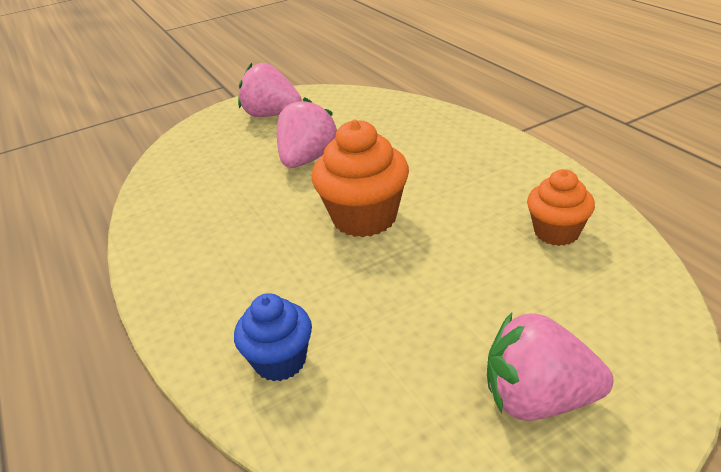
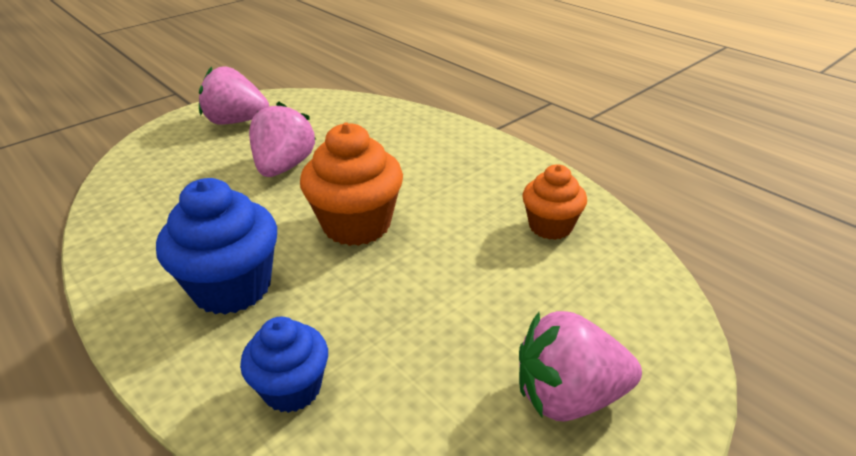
camera: 15 degrees left, 0 degrees up
none -> blue cupcake [156,178,277,315]

